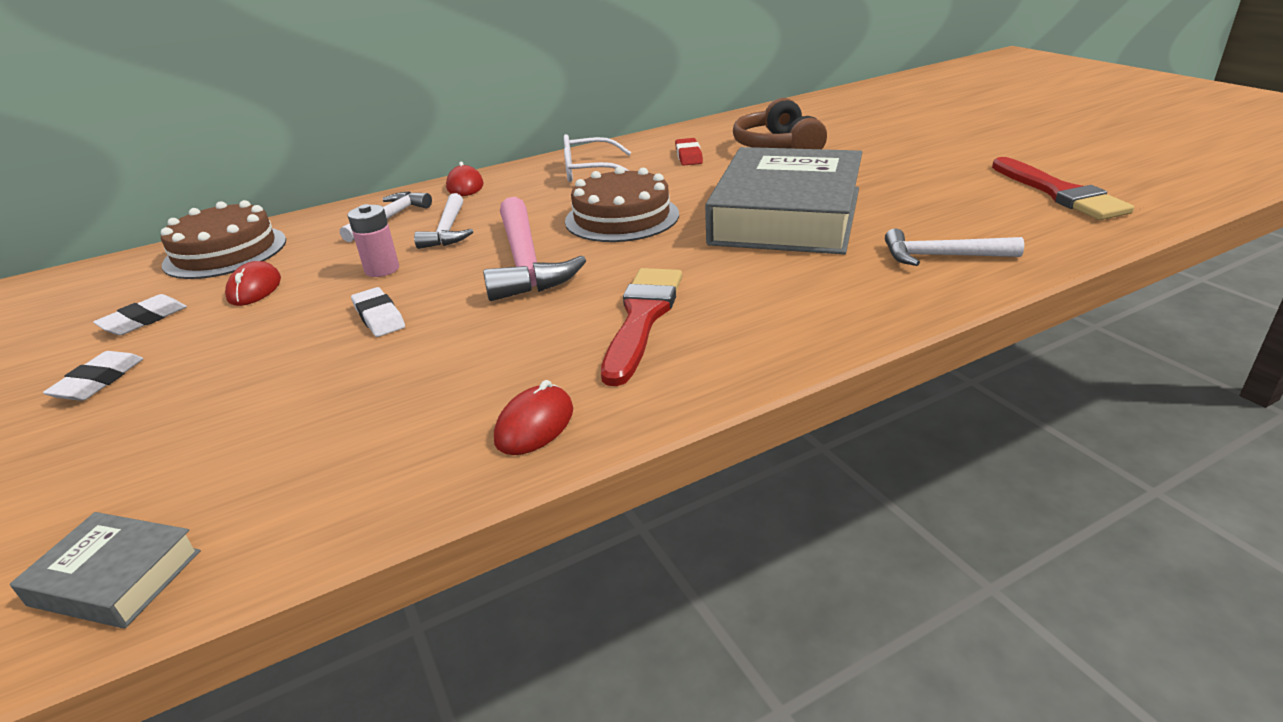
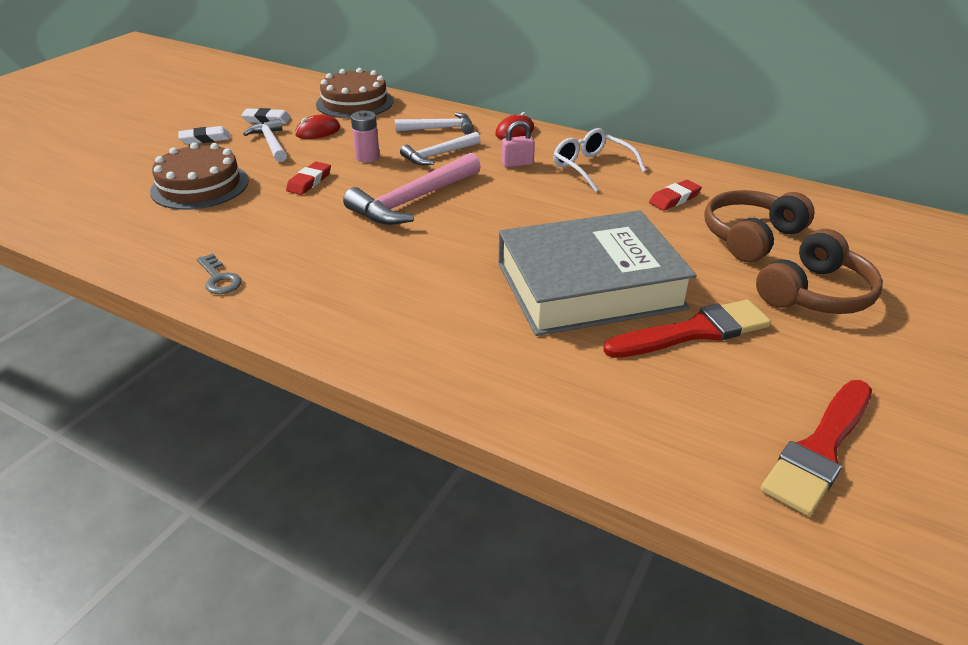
camera: 55 degrees right, 5 degrees up
grey book [10,512,201,628] -> none
white eraser [351,287,405,337] -> red eraser [286,161,331,195]
red mouse [494,380,573,455] -> grey key [197,253,242,294]
brown cake [565,167,679,242] -> brown cake moved to [150,143,249,210]
red brush [601,268,682,386] -> red brush moved to [603,299,771,358]
white hammer [885,228,1024,266] -> white hammer moved to [243,119,287,162]
none -> pink padlock [502,121,535,167]
none -> brown headphones [756,229,883,314]

